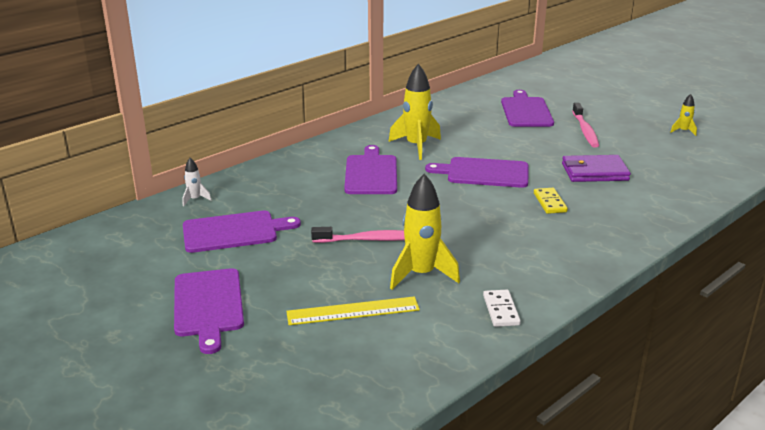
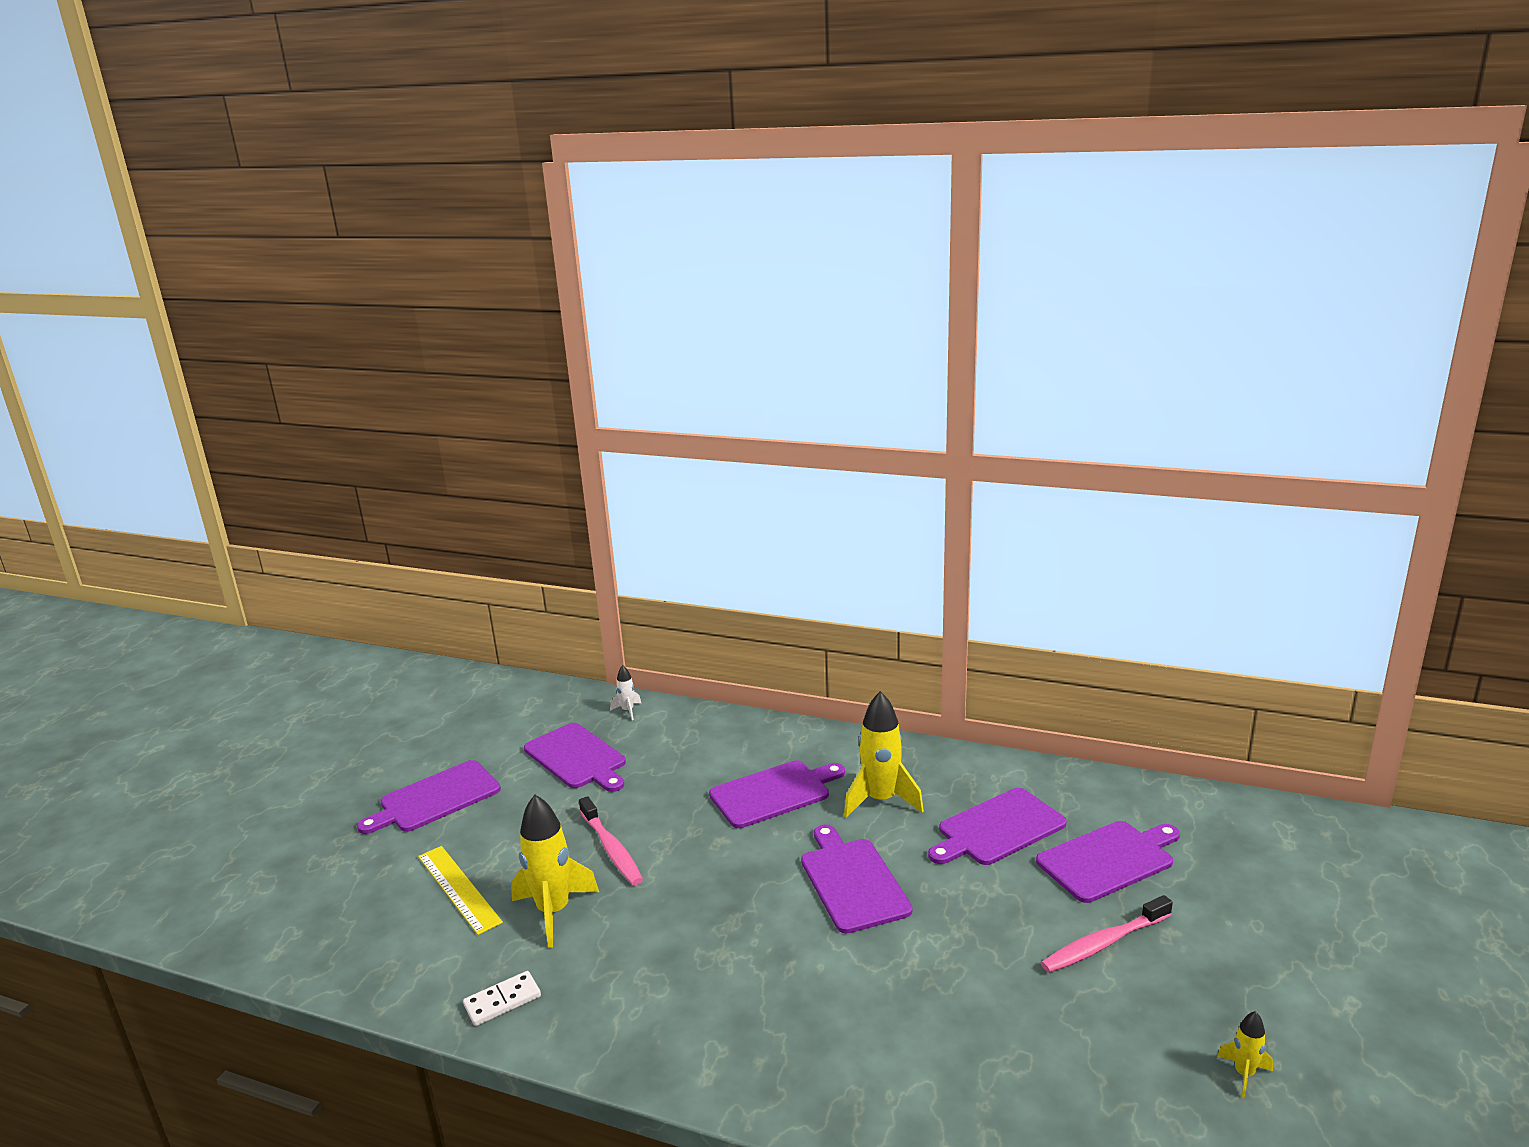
camera: 65 degrees right, 5 degrees down
yellow domino [534,188,568,214] -> none
purple wallet [562,155,631,182] -> none
none -> purple cutting board [928,788,1067,865]

